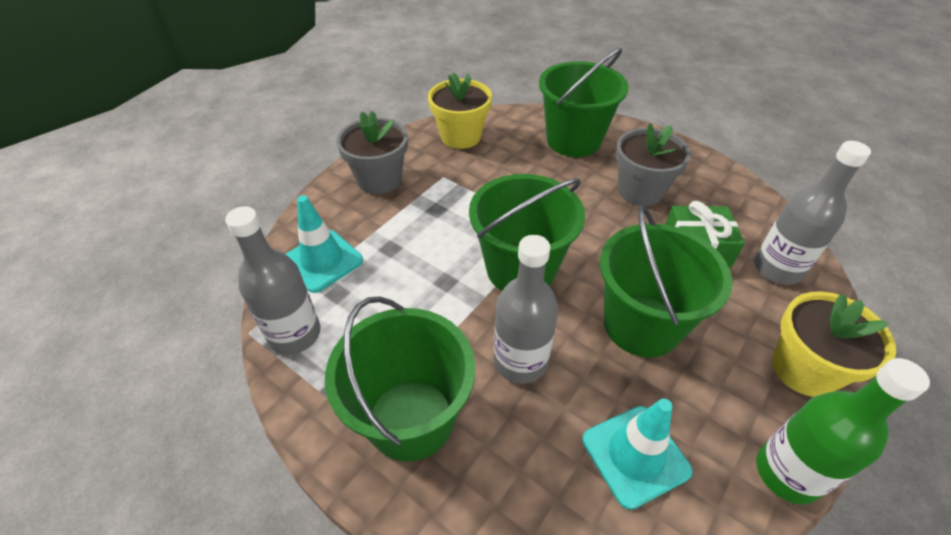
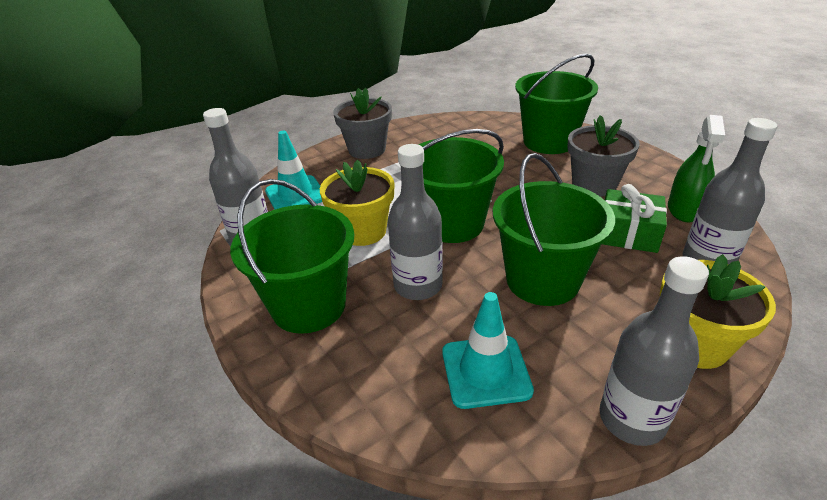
camera: 20 degrees right, 10 degrees down
yellow flower pot [428,72,492,149] -> yellow flower pot moved to [320,160,394,246]
green bottle [756,358,930,504] -> grey bottle [599,256,709,446]
none -> green spray bottle [668,115,725,222]

